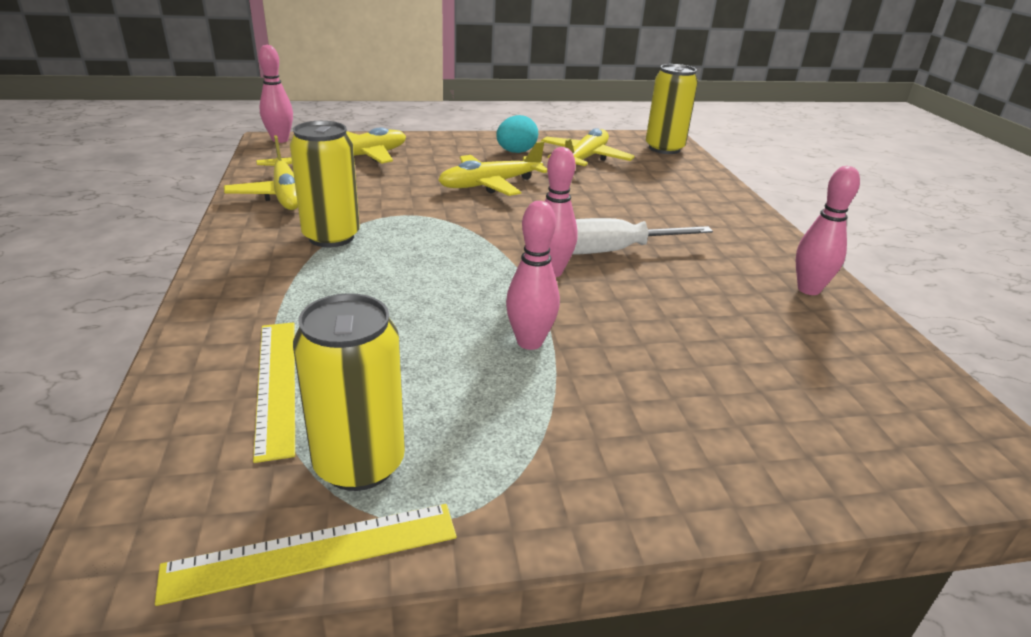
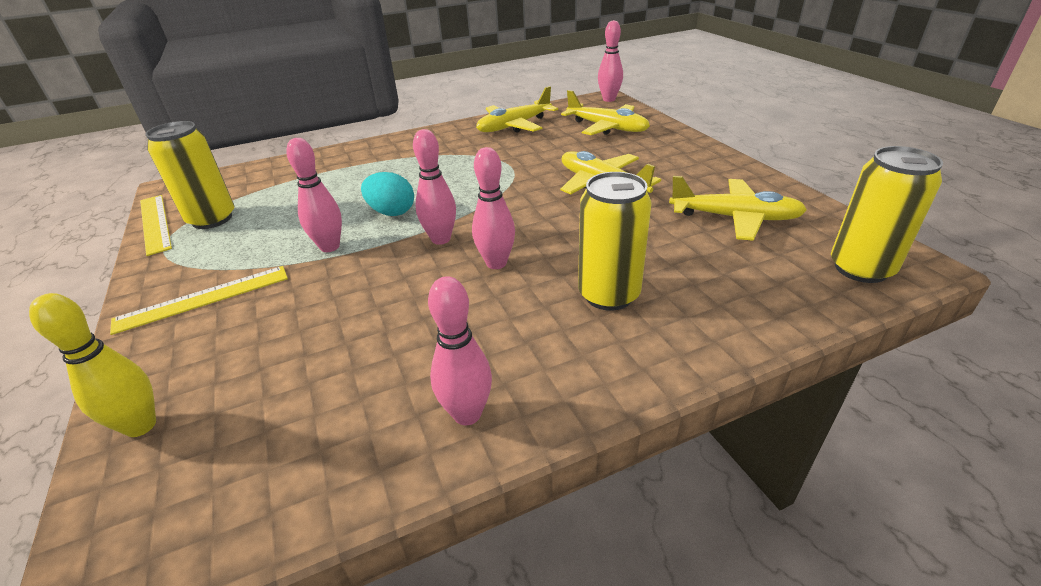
camera: 80 degrees right, 5 degrees up
yellow ruler [253,322,295,463] -> yellow ruler moved to [110,266,288,335]
yellow can [290,121,360,247] -> yellow can moved to [578,172,652,311]
turquoise egg [496,115,538,153] -> turquoise egg moved to [361,172,414,216]
white screwdriver [573,218,713,254] -> pink bowling pin [472,147,515,269]
none -> yellow bowling pin [29,293,156,437]

